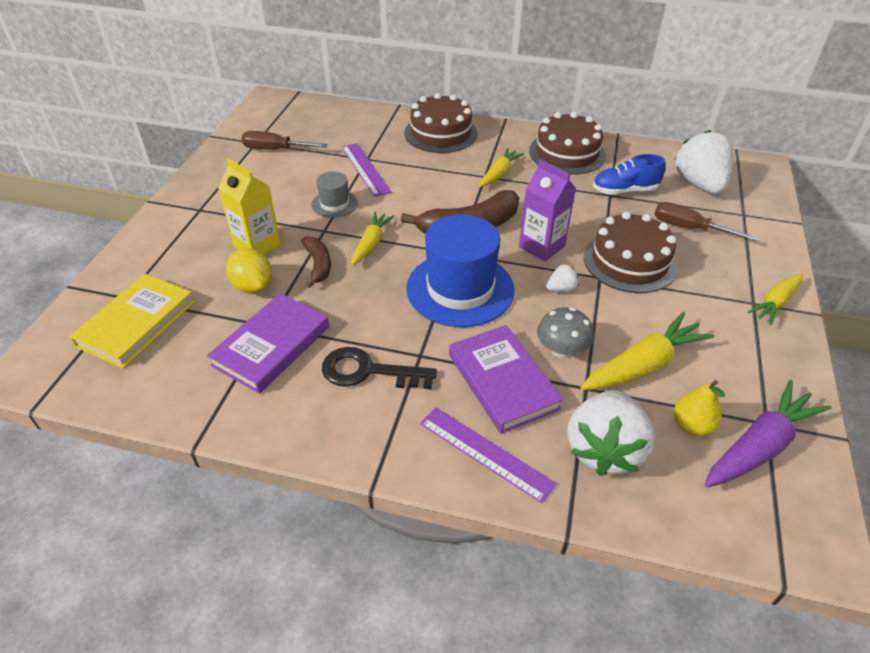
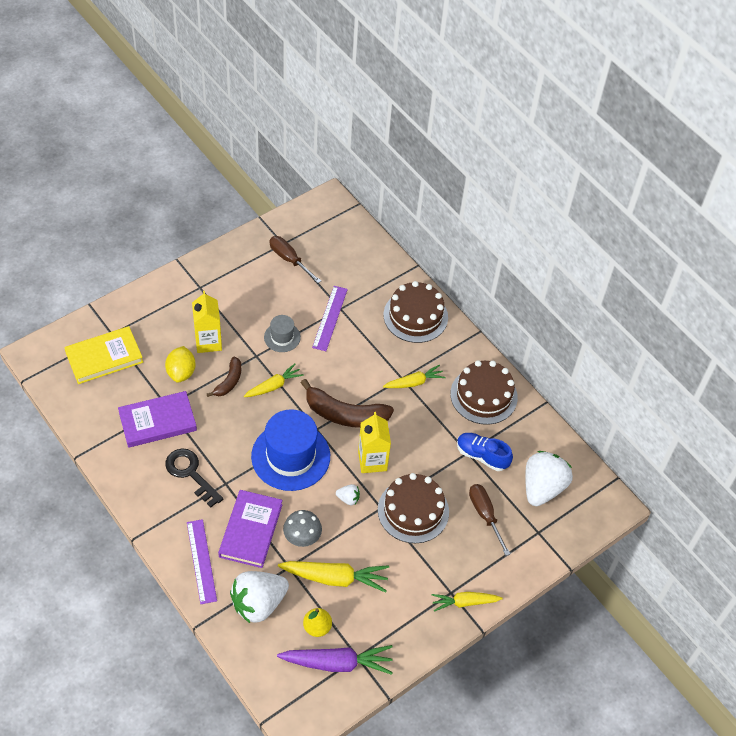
camera: 35 degrees right, 10 degrees up
purple carton [519,160,576,261] -> yellow carton [358,412,391,473]

